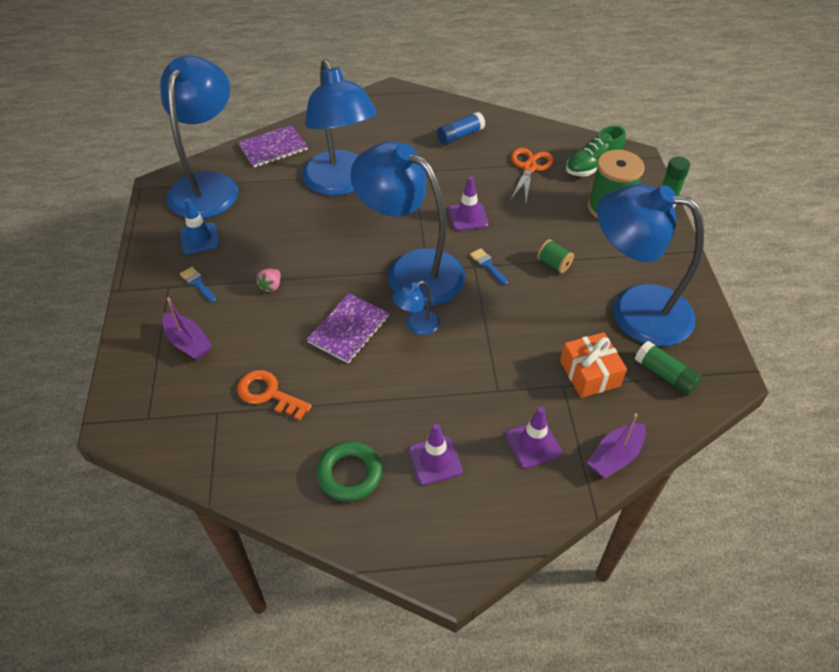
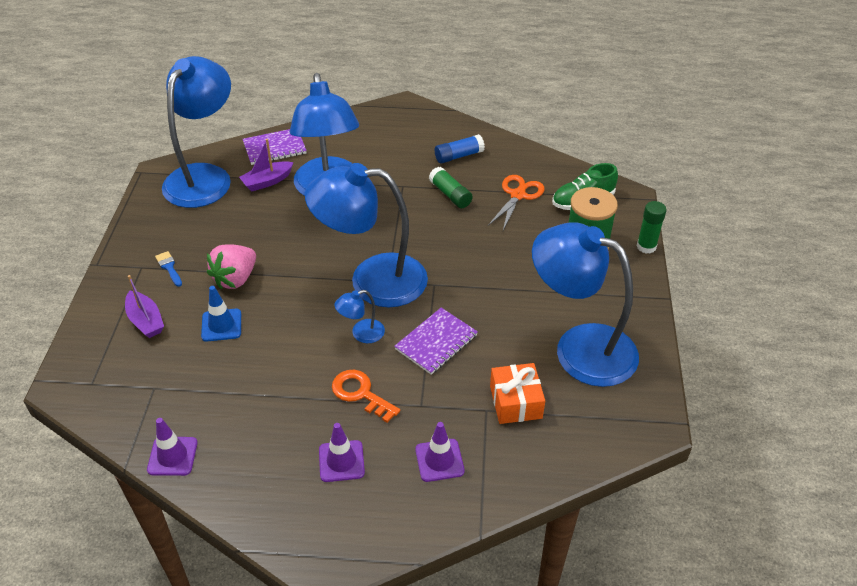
camera: 10 degrees right, 5 degrees down
blue traffic cone [180,198,220,254] -> blue traffic cone moved to [201,286,241,342]
orange key [237,370,312,420] -> orange key moved to [332,370,400,423]
pink strawberry [256,269,281,293] -> pink strawberry [207,244,256,289], size x1.95
purple notebook [307,293,389,364] -> purple notebook moved to [394,308,478,375]
green ring [316,441,382,502] -> none
blue lamp [350,141,465,306] -> blue lamp turned 45 degrees counterclockwise [305,163,428,307]
purple traffic cone [449,176,488,231] -> purple traffic cone moved to [147,418,198,476]
blue brush [470,248,508,285] -> none
green spool [537,239,574,273] -> none
purple boat [587,413,646,478] -> purple boat moved to [239,139,294,191]
green glue stick [635,341,702,395] -> green glue stick moved to [429,167,473,208]

